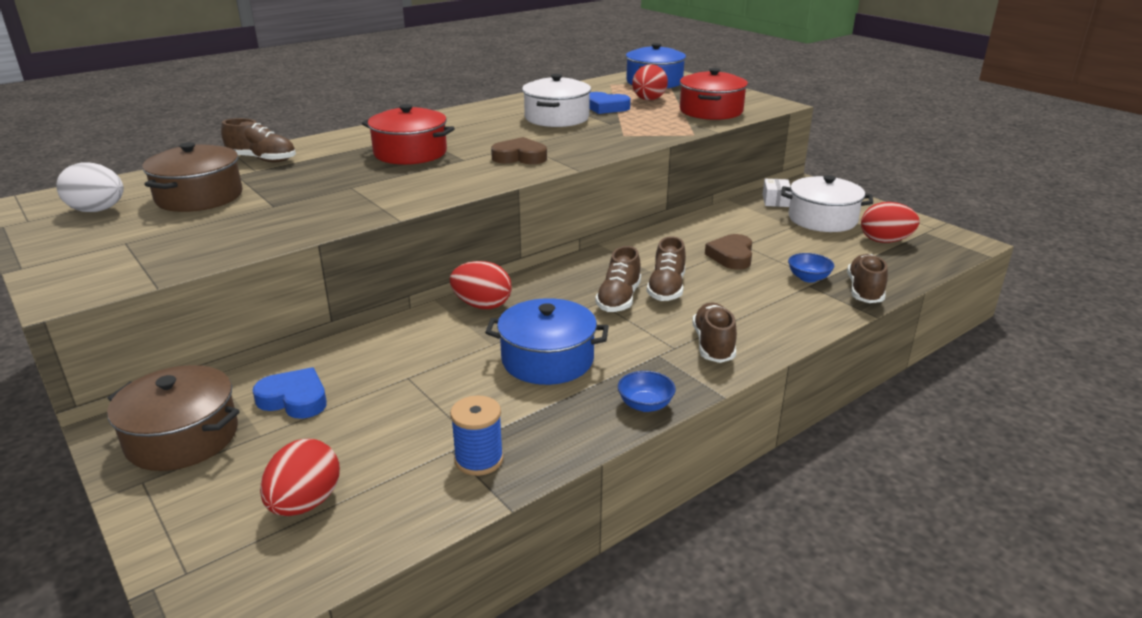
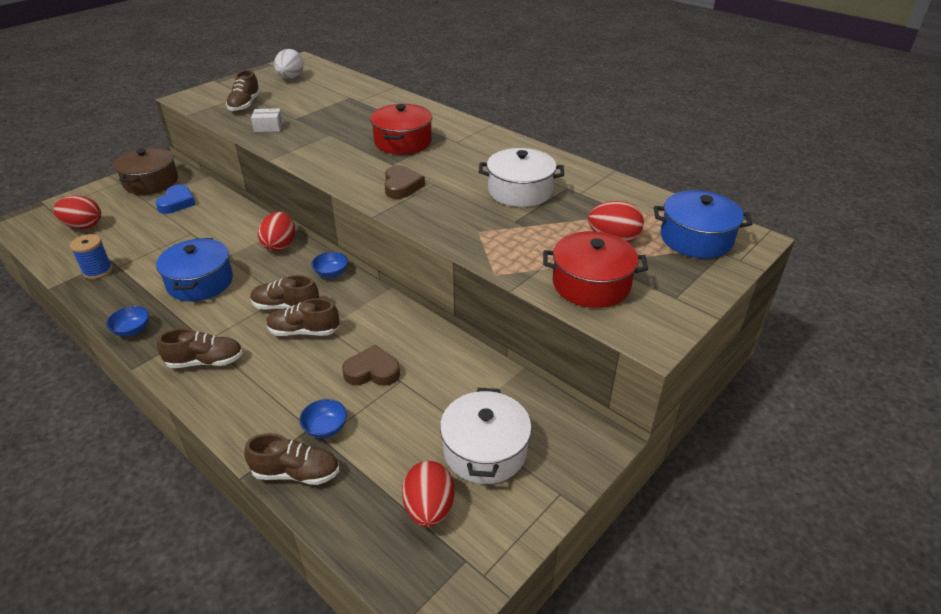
camera: 80 degrees right, 10 degrees up
brown pot [142,142,243,212] -> none
brown shoe [221,118,296,162] -> brown shoe moved to [226,70,261,112]
blue heart [589,92,631,114] -> none
white box [762,179,791,207] -> white box moved to [251,108,283,132]
none -> blue bowl [311,252,348,278]

